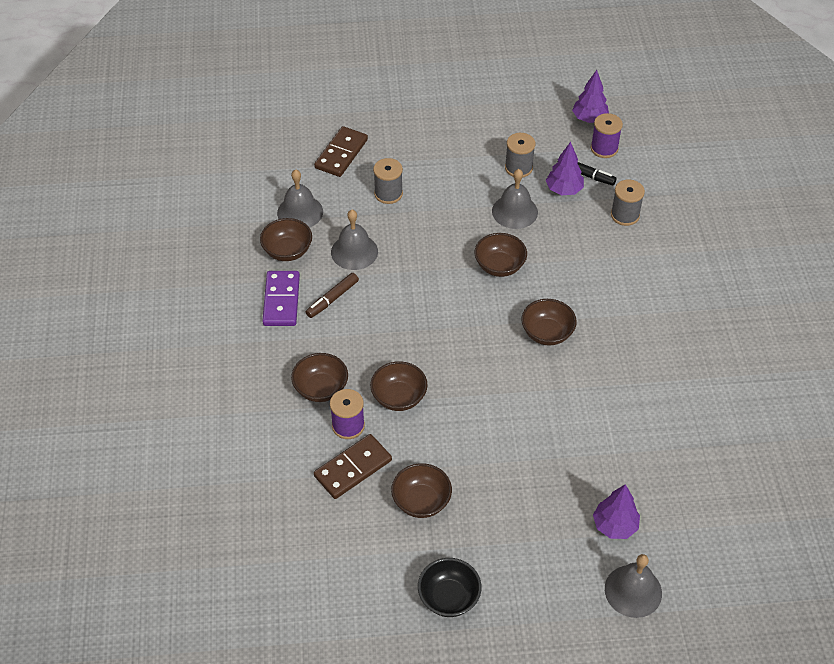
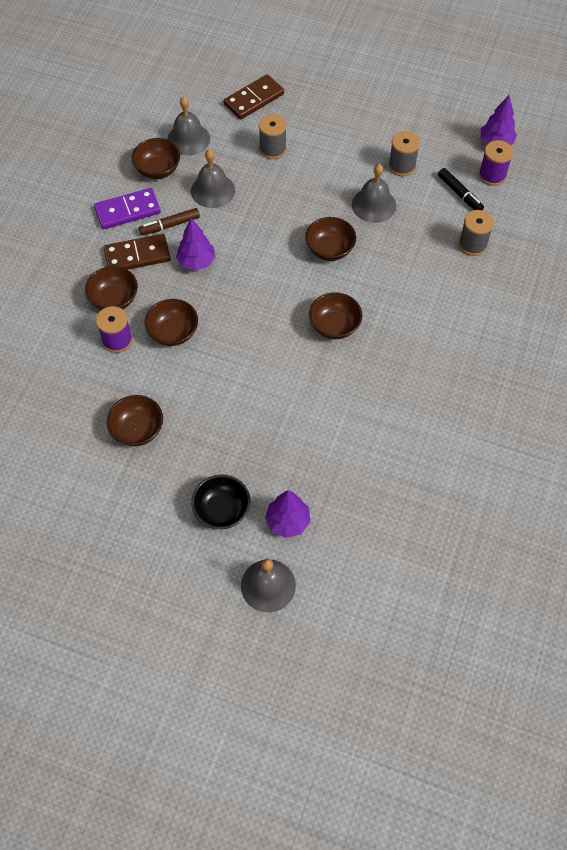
camera: 25 degrees right, 10 degrees up
purple domino [262,271,300,326] -> purple domino turned 45 degrees clockwise [94,188,161,229]
brown domino [314,434,392,499] -> brown domino moved to [104,234,171,270]
black bowl [418,558,482,617] -> black bowl moved to [191,474,251,529]
purple tree [546,142,584,195] -> purple tree moved to [176,218,215,271]

